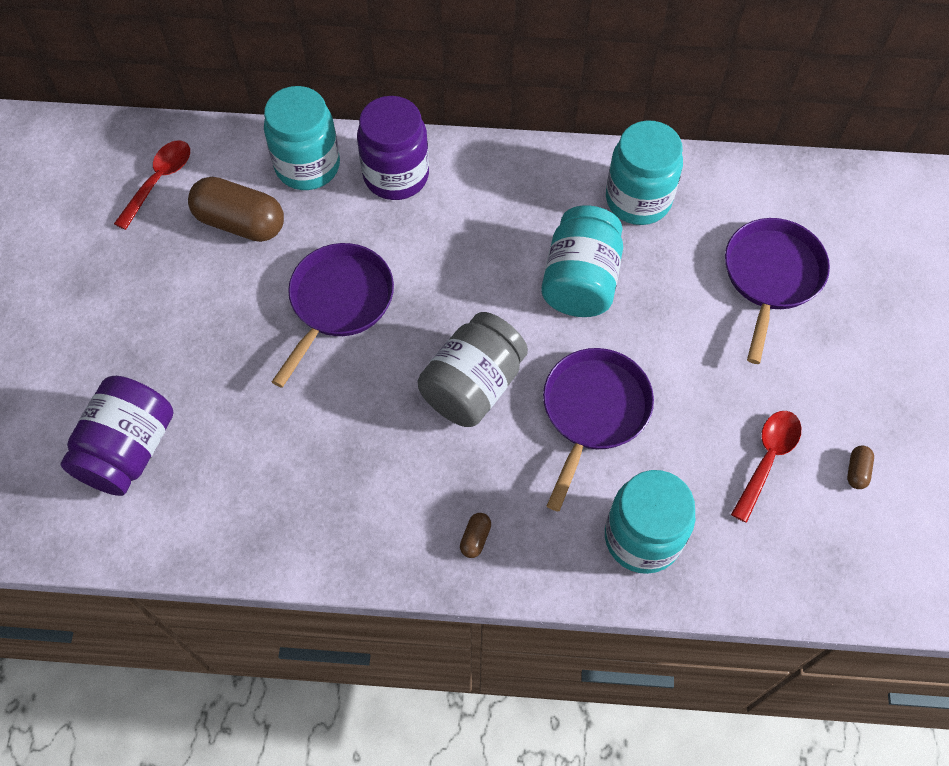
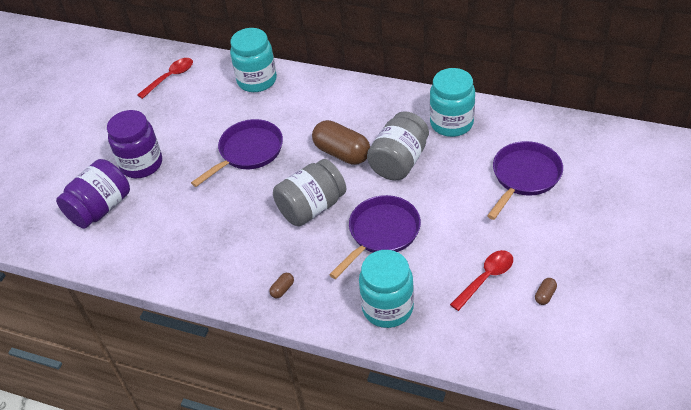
camera: 20 degrees right, 15 degrees down
brown capsule [188,177,284,242] -> brown capsule moved to [312,120,370,165]
purple jar [357,96,429,200] -> purple jar moved to [107,110,162,178]
turquoise jar [541,205,623,317] -> grey jar [367,111,429,180]

